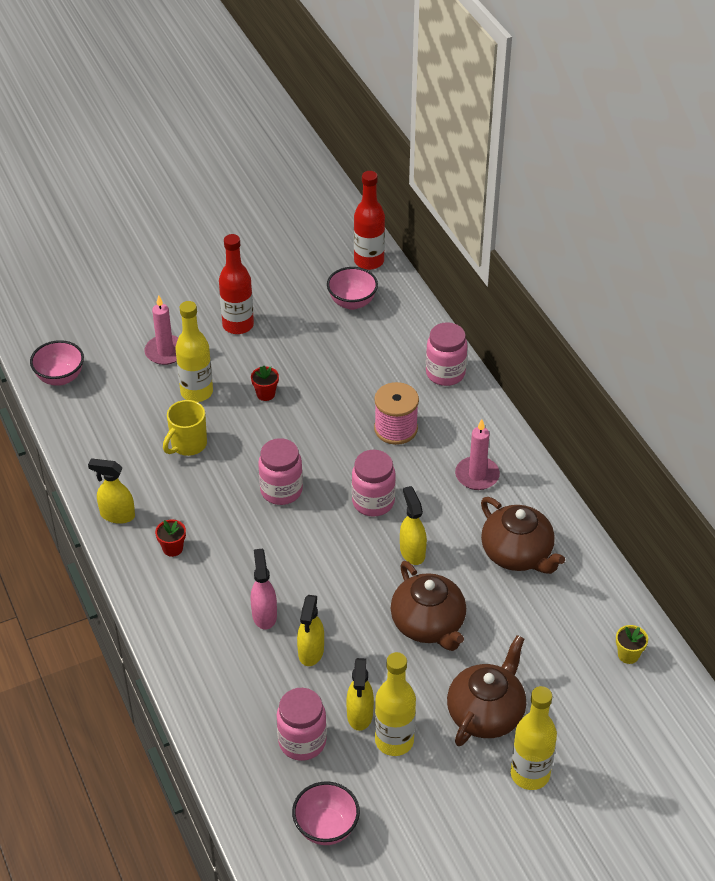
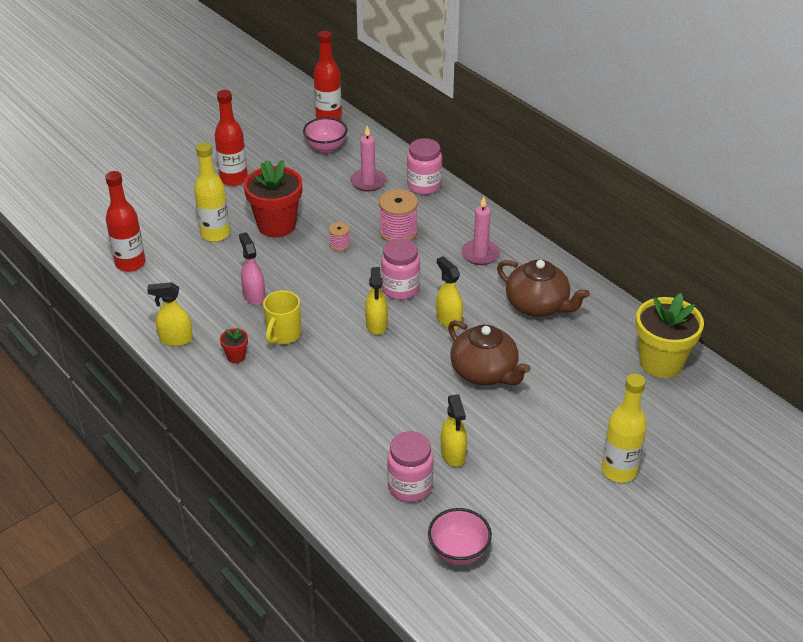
camera: 15 degrees left, 5 degrees down
pink bowl [30,340,84,386] -> none
pink candle [145,295,179,365] -> pink candle moved to [350,125,386,192]
yellow mug [163,400,207,456] -> yellow mug moved to [263,290,301,344]
red flower pot [251,365,279,401] -> red flower pot [244,160,302,238], size x2.31
pink spray bottle [251,549,277,629] -> pink spray bottle moved to [239,232,265,305]
pink jar [258,438,303,505] -> none
yellow spray bottle [297,595,324,666] -> yellow spray bottle moved to [365,267,388,335]
yellow bottle [375,652,416,756] -> none
brown teapot [447,635,526,746] -> none
yellow flower pot [616,625,648,664] -> yellow flower pot [636,293,704,378], size x2.31
none -> red bottle [105,171,145,272]
none -> pink spool [329,222,350,251]

